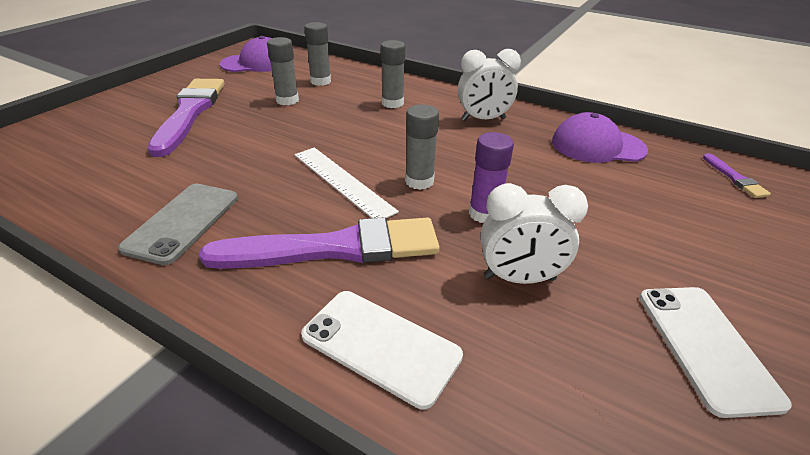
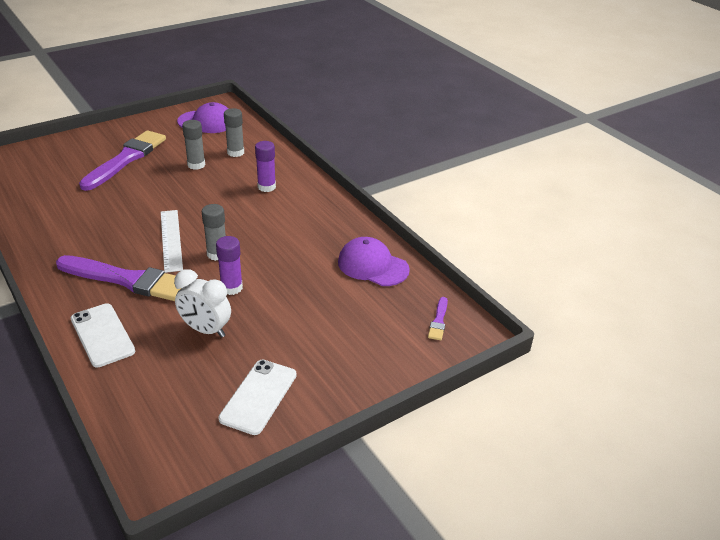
camera: 25 degrees right, 0 degrees up
grey phone [118,184,238,265] -> none
grey glue stick [381,40,405,108] -> purple glue stick [255,141,276,192]
white clock [458,49,521,121] -> none

